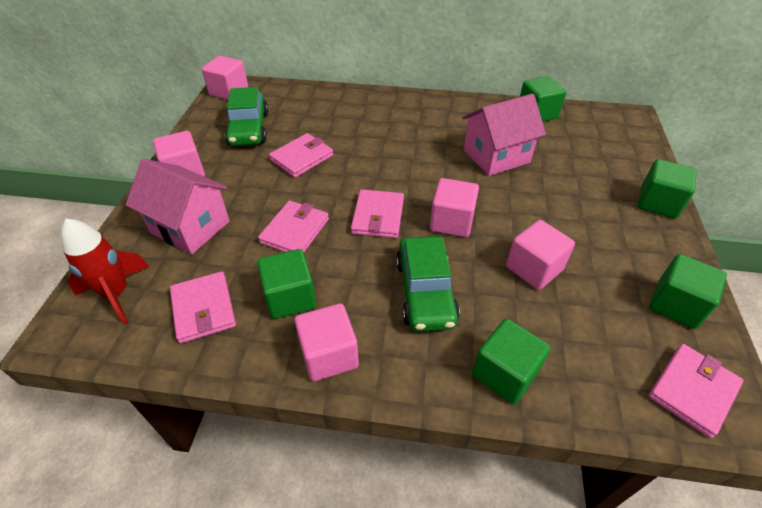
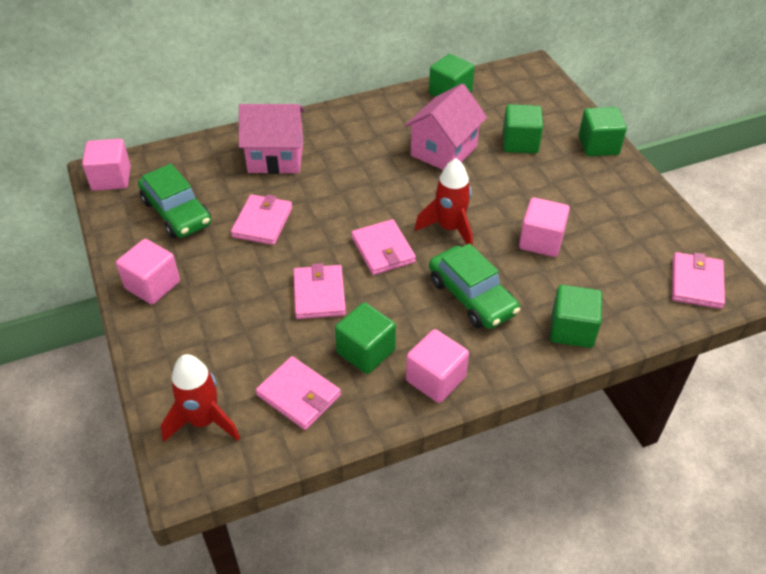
camera: 30 degrees left, 0 degrees up
pink house [126,159,230,255] -> pink house moved to [239,104,304,174]
pink cube [430,178,479,237] -> red rocket [415,158,473,246]
green cube [649,254,727,329] -> green cube moved to [503,104,543,154]

